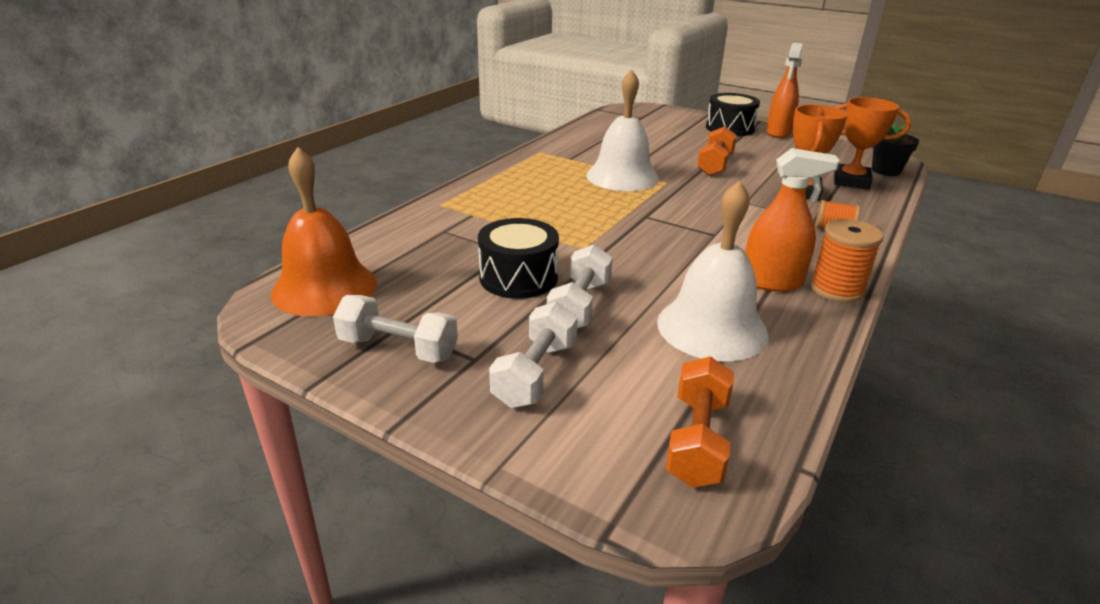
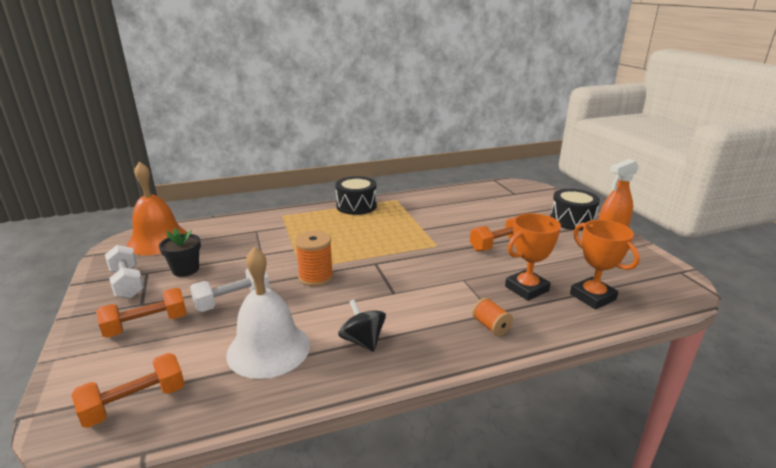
camera: 40 degrees right, 5 degrees down
black drum [478,218,559,299] -> black drum moved to [335,176,377,215]
white dumbbell [489,302,578,408] -> orange dumbbell [96,288,187,338]
white bell [586,69,659,191] -> none
orange spray bottle [745,148,840,292] -> black spinning top [338,299,386,352]
orange spool [810,219,884,303] -> orange spool moved to [295,231,333,286]
black flower pot [872,123,919,176] -> black flower pot moved to [159,228,201,277]

